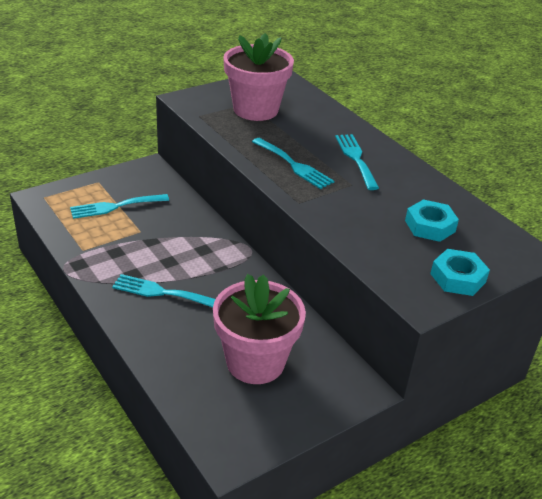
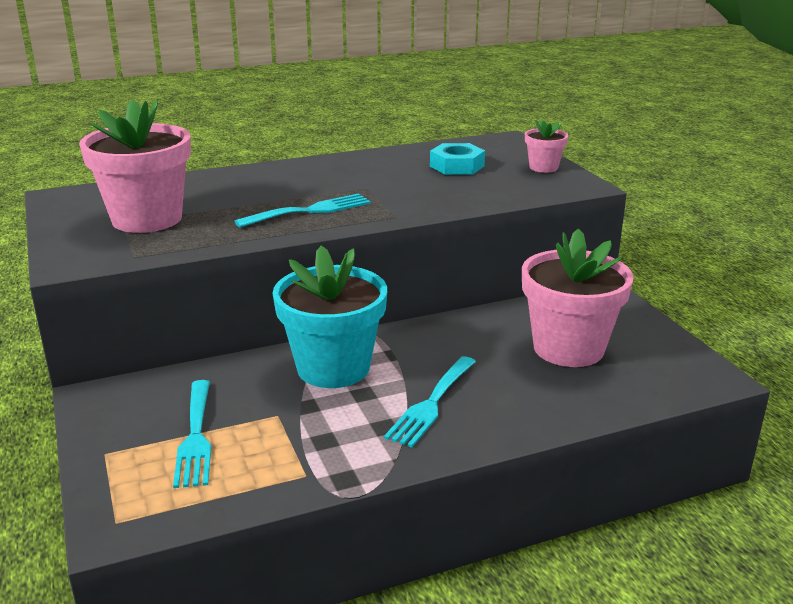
camera: 75 degrees left, 10 degrees down
turquoise fork [335,134,379,190] -> none
turquoise nut [430,249,490,296] -> pink flower pot [525,120,568,173]
none -> turquoise flower pot [273,246,387,388]

